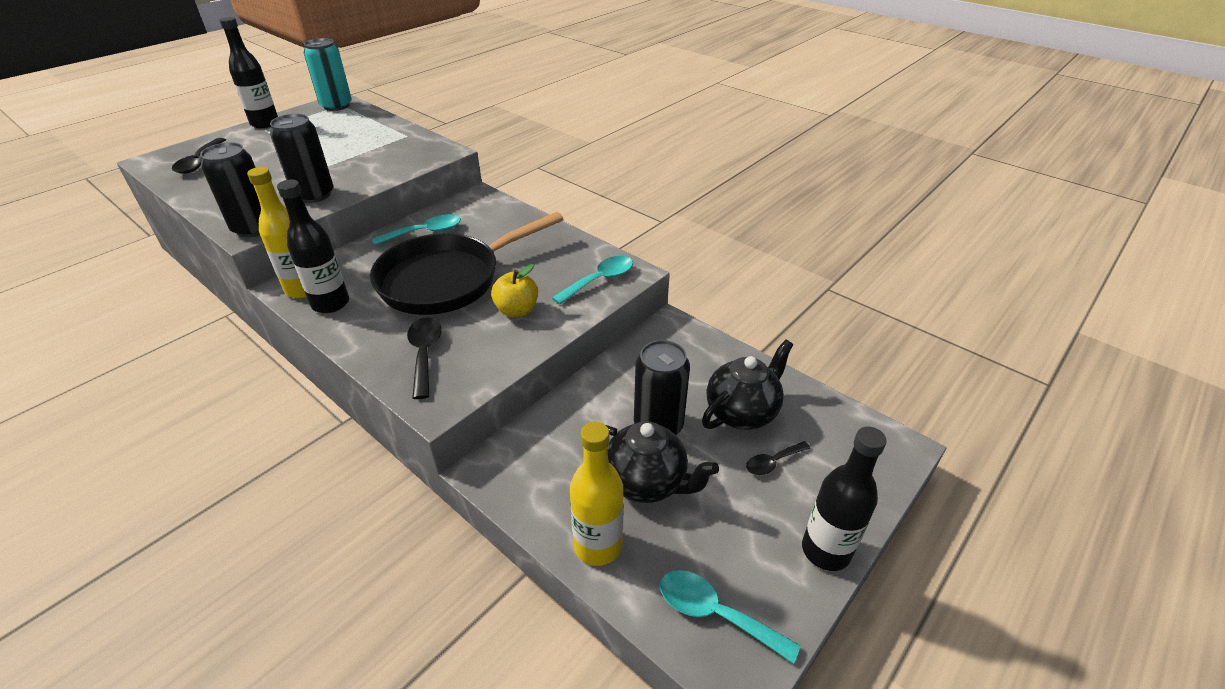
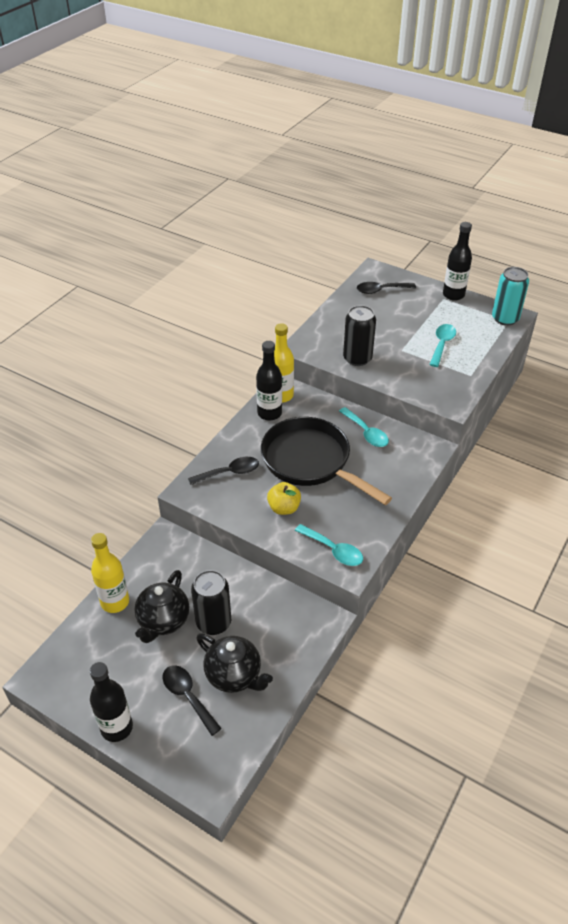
camera: 80 degrees right, 5 degrees up
black can [200,142,261,237] -> none
turquoise spoon [660,570,801,664] -> turquoise spoon moved to [429,324,456,367]
black spoon [746,441,810,475] -> black spoon [162,665,222,736], size x1.56

